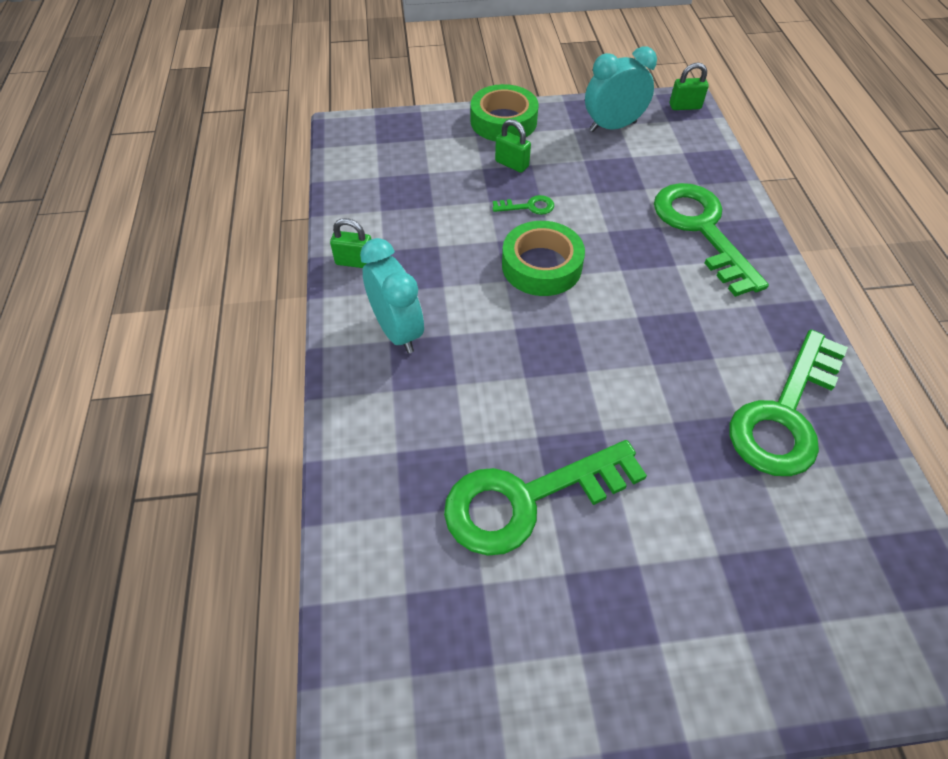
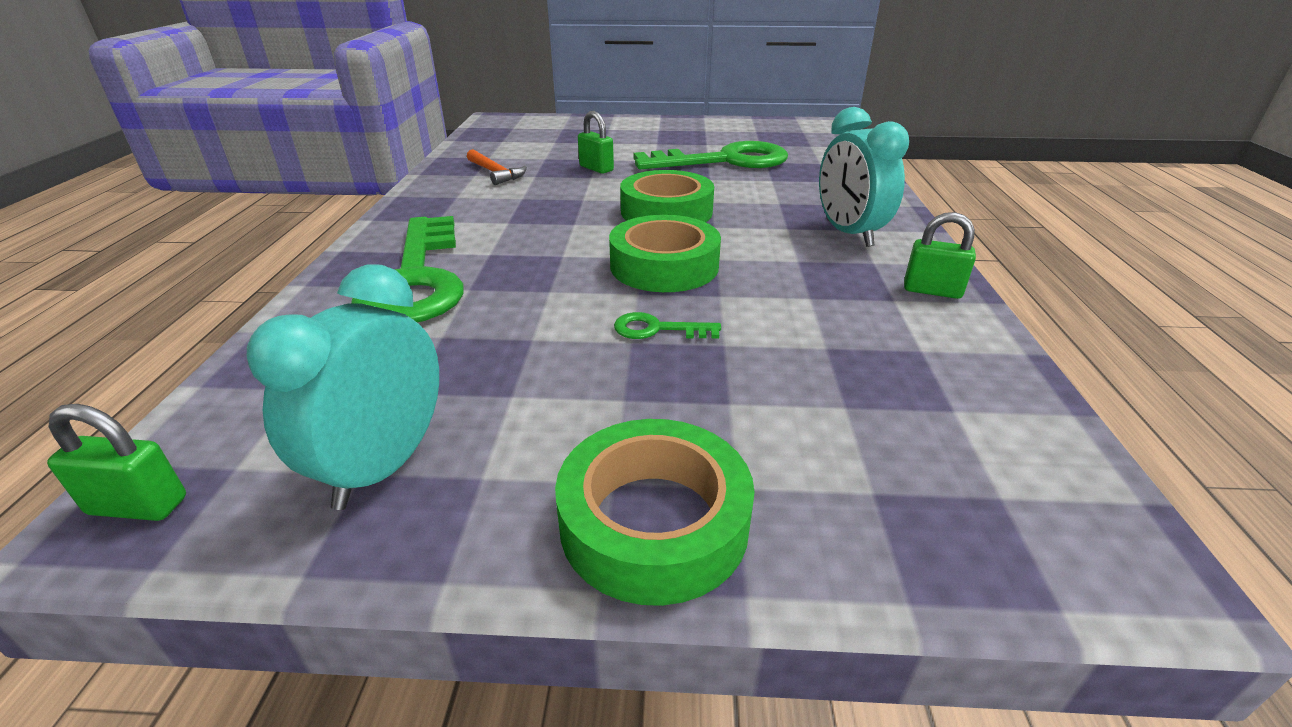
camera: 170 degrees left, 20 degrees down
green padlock [495,119,531,173] -> green padlock moved to [578,111,614,174]
turquoise clock [585,47,657,132] -> turquoise clock turned 120 degrees clockwise [247,265,439,510]
green key [729,330,848,476] -> orange hammer [467,149,527,185]
none -> green tape [620,170,714,222]

